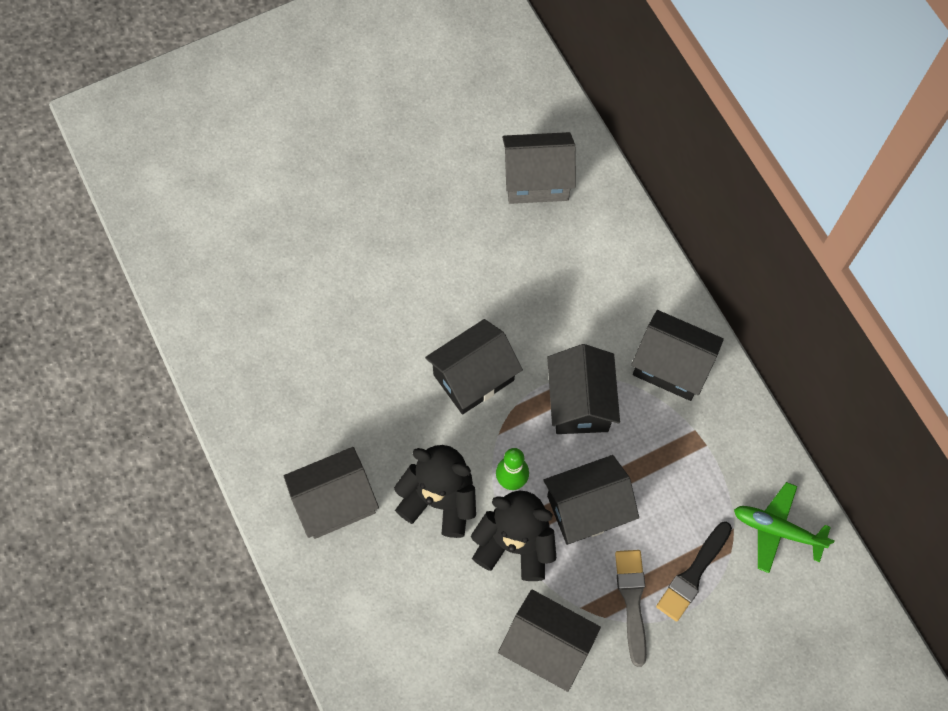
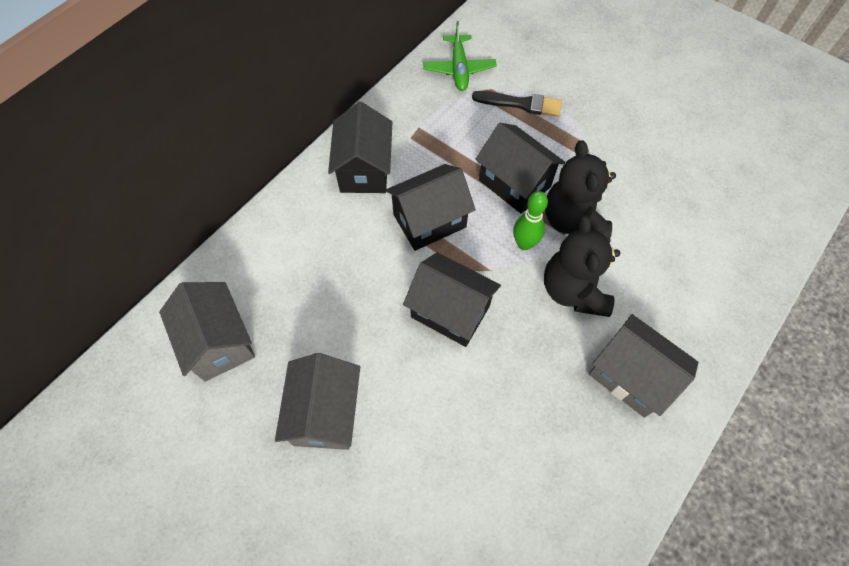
camera: 115 degrees left, 5 degrees down
grey house [498,590,601,692] -> grey house moved to [275,353,360,450]
grey brush [615,550,647,667] -> none

